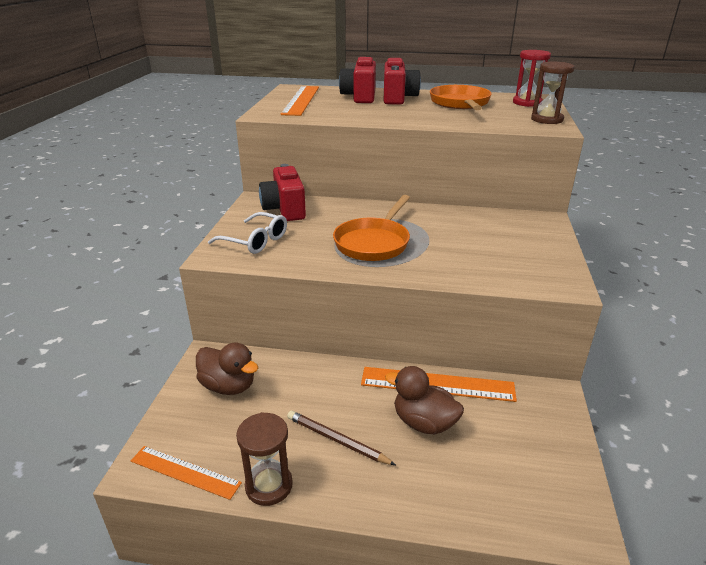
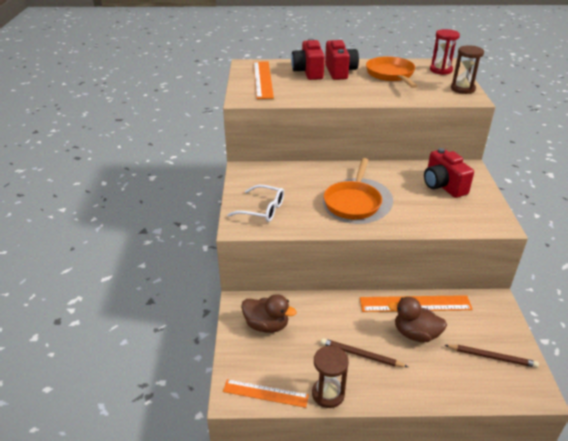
camera: 10 degrees left, 5 degrees up
red camera [259,164,306,221] -> red camera moved to [424,148,474,198]
none -> brown pencil [445,345,539,368]

